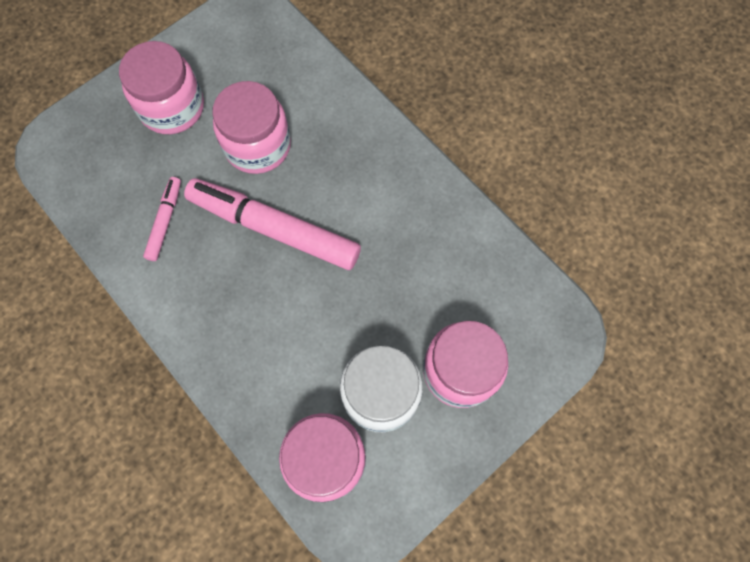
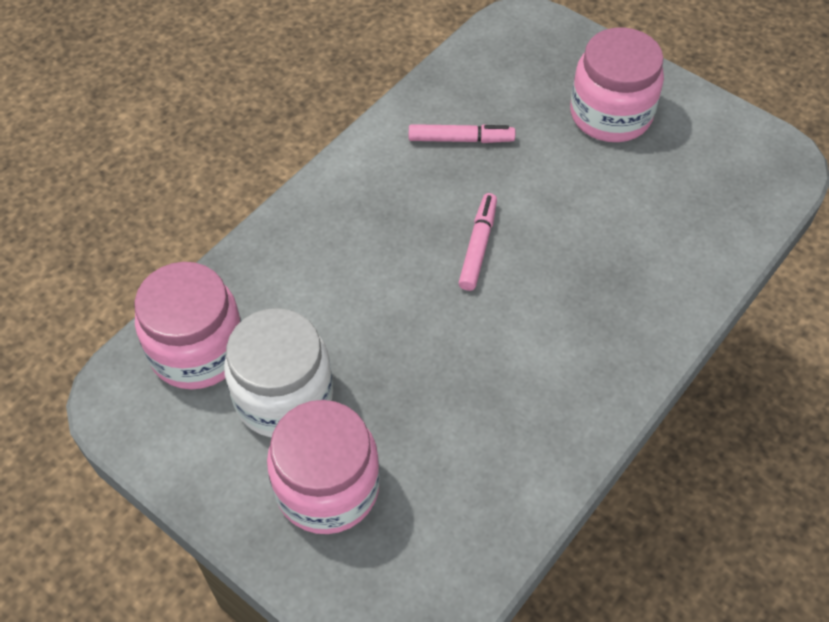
camera: 80 degrees right, 15 degrees down
pink marker [184,178,361,270] -> pink marker [459,193,497,291], size x0.48
pink jar [213,81,291,174] -> none

